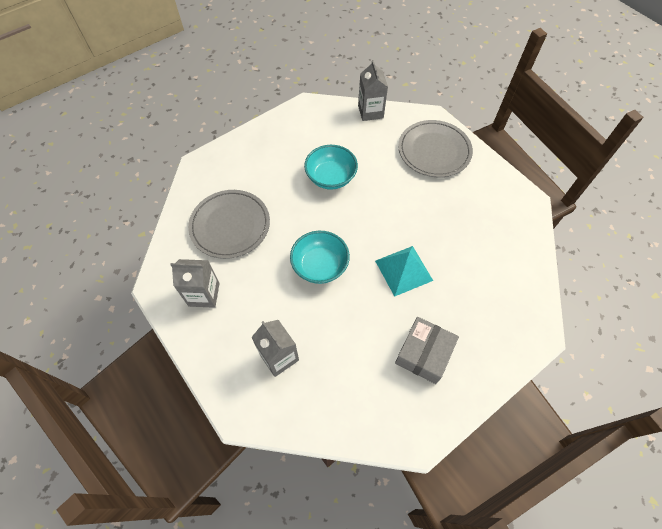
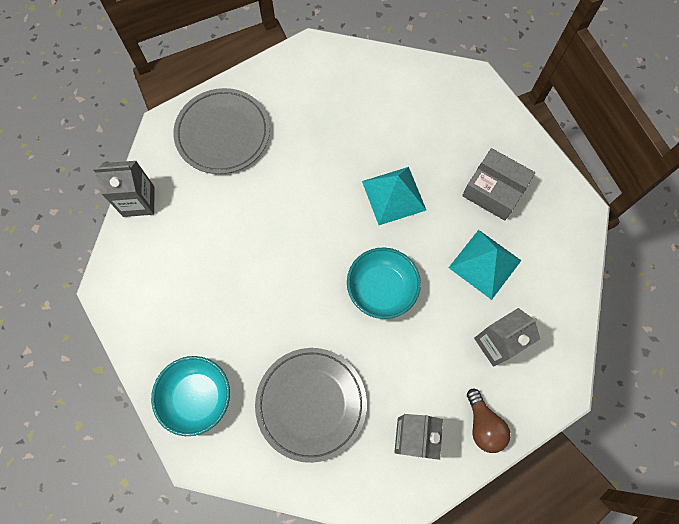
camera: 85 degrees left, 10 degrees up
turquoise bowl [304,145,358,190] -> turquoise bowl moved to [151,356,230,436]
none -> turquoise pyramid [449,230,521,300]
none -> brown light bulb [467,389,511,453]

